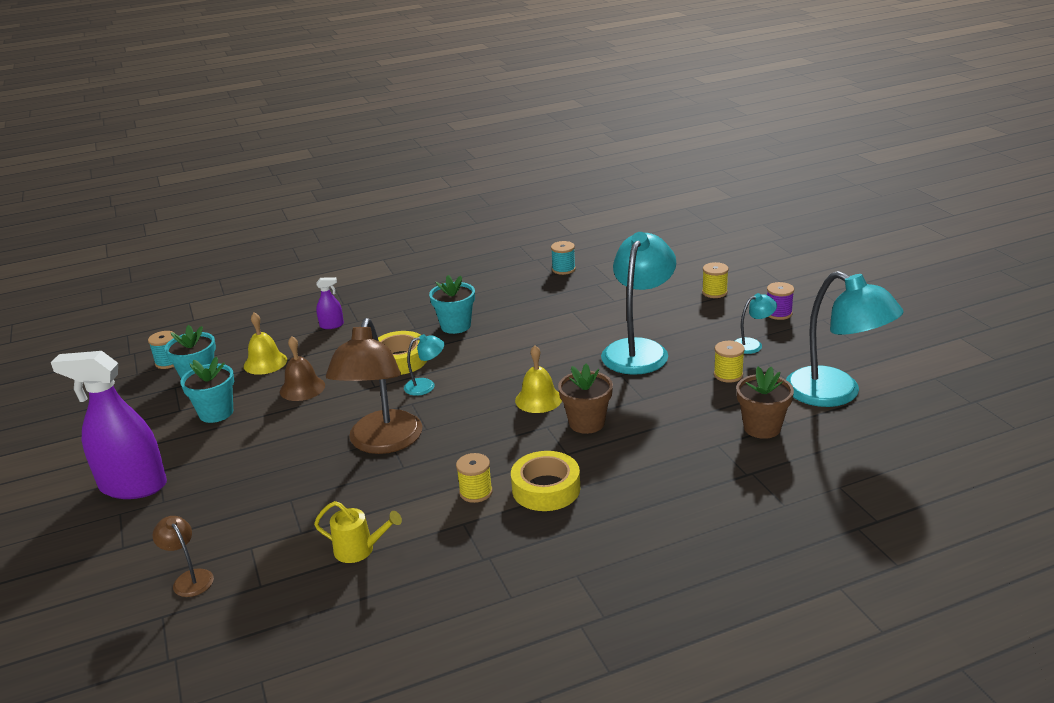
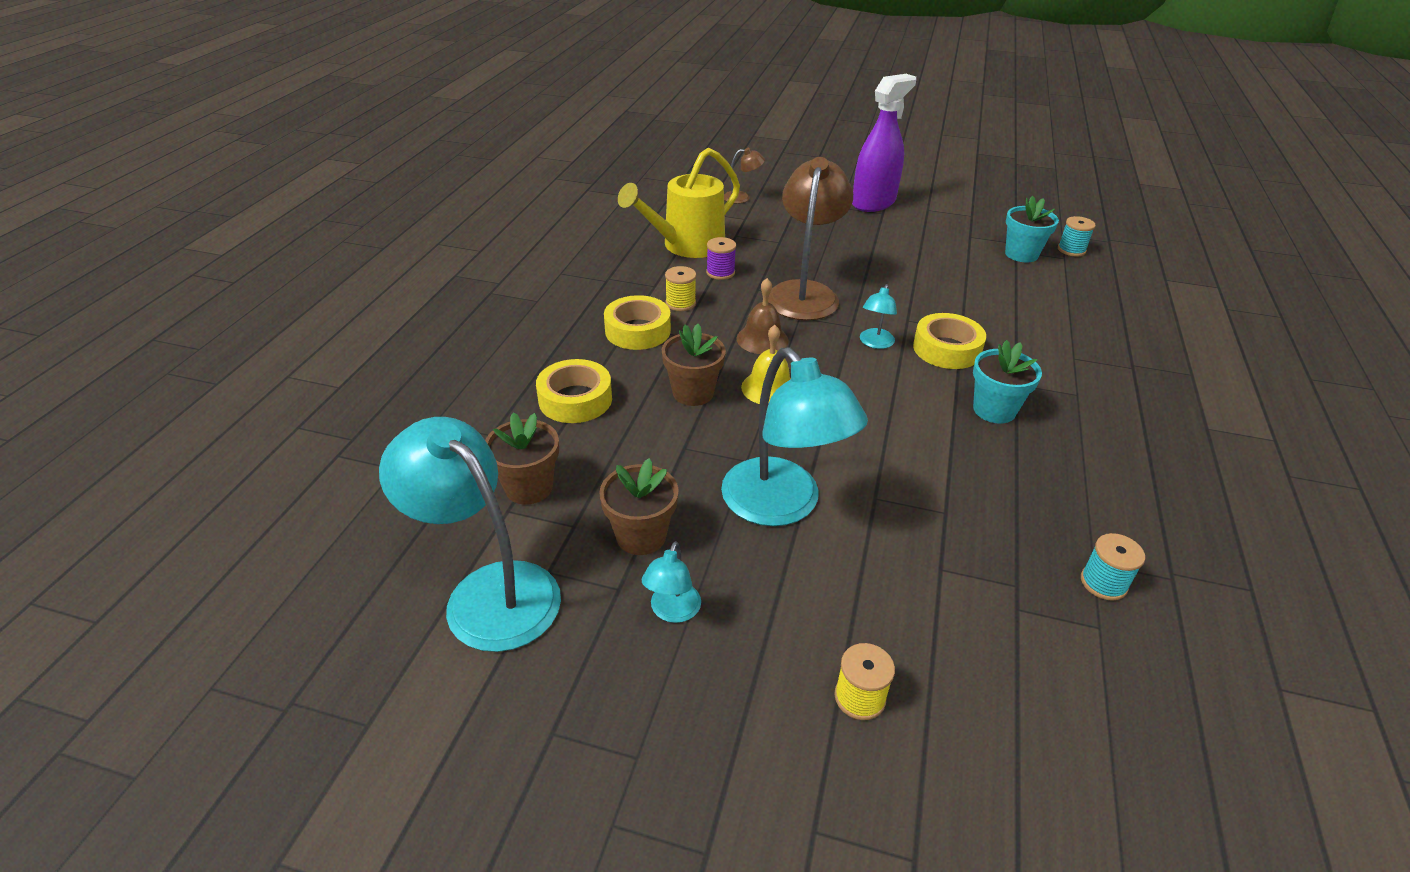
camera: 125 degrees right, 10 degrees up
turquoise flower pot [180,357,234,423] -> none
yellow bell [244,313,287,375] -> none
brown bell [280,336,325,401] -> brown bell moved to [737,278,789,354]
yellow watering can [314,501,402,563] -> yellow watering can [618,147,740,258], size x2.01
purple spray bottle [316,277,344,329] -> none
brown lamp [326,318,422,454] -> brown lamp turned 60 degrees clockwise [768,157,853,321]
yellow spool [714,341,745,383] -> brown flower pot [599,458,679,555]
purple spool [767,282,794,320] -> purple spool moved to [706,237,736,280]
turquoise lamp [786,271,903,407] -> turquoise lamp turned 45 degrees clockwise [379,417,561,652]
none -> yellow tape [536,359,612,423]

